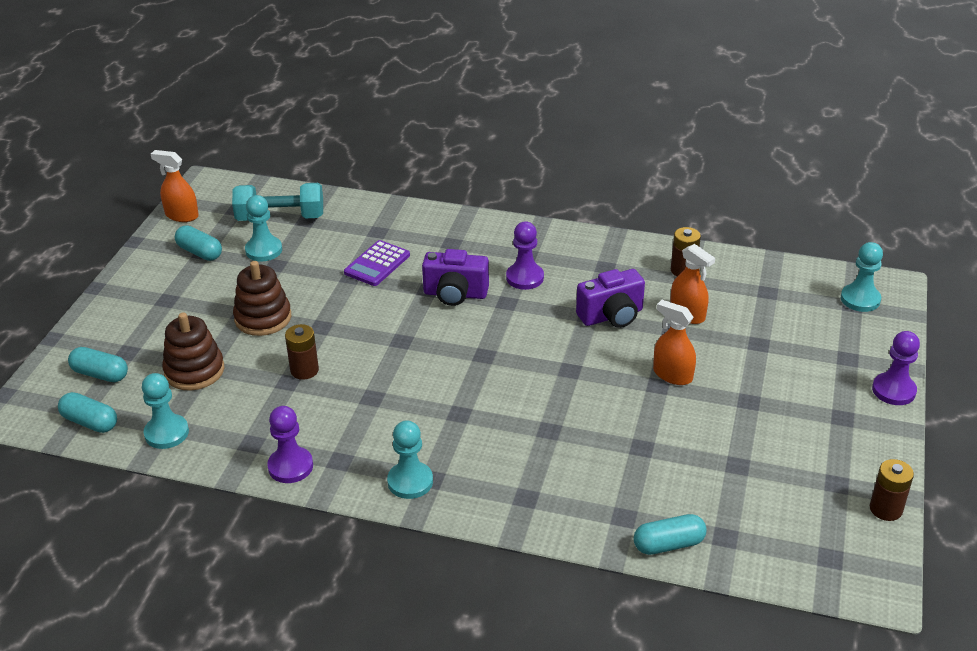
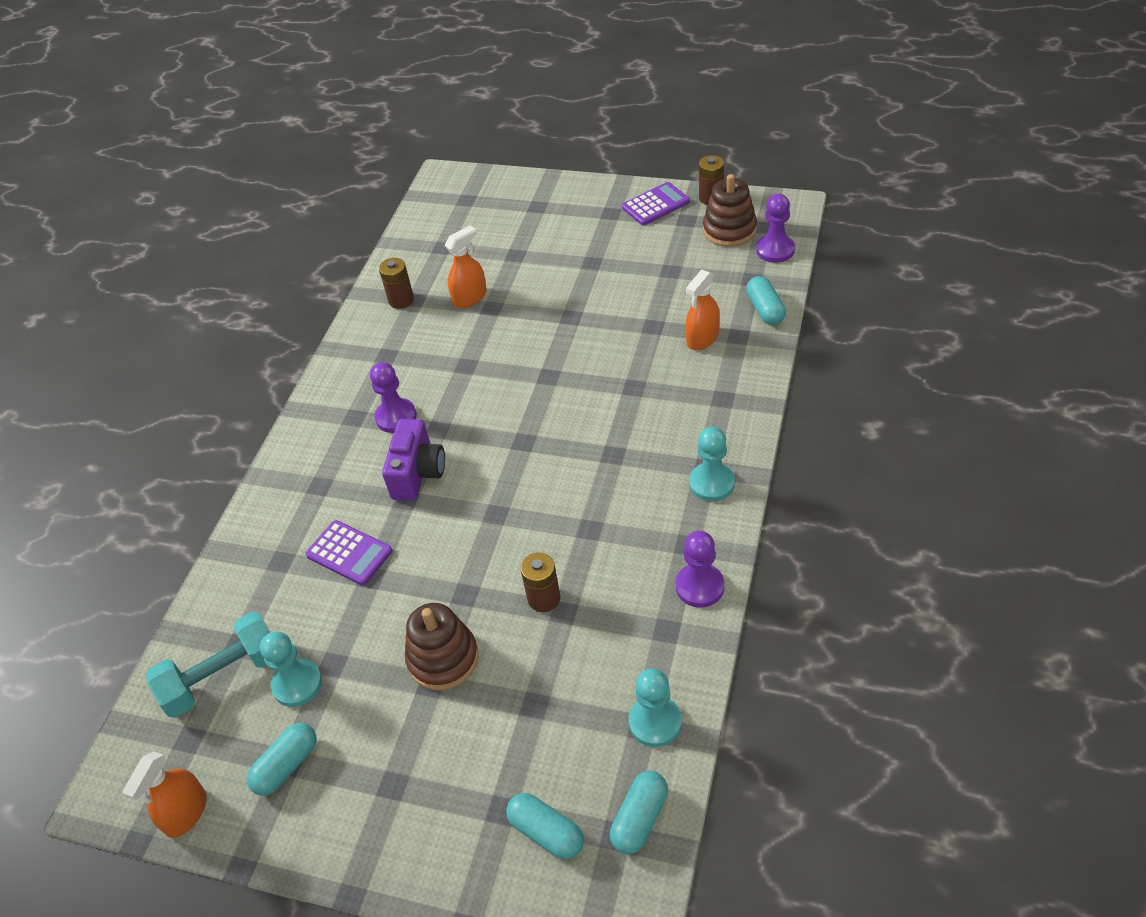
camera: 85 degrees left, 10 degrees up
turquoise capsule [68,347,128,382] -> turquoise capsule turned 75 degrees counterclockwise [506,793,584,859]
brown stacking toy [162,312,224,390] -> brown stacking toy moved to [703,174,757,247]
turquoise dumbbell [232,183,323,221] -> turquoise dumbbell turned 60 degrees clockwise [146,611,270,718]
purple camera [576,269,645,328] -> none
orange spray bottle [653,300,696,385] -> orange spray bottle moved to [685,270,720,350]
turquoise pawn [841,242,883,312] -> none
purple pawn [872,331,920,405] -> purple pawn moved to [756,194,795,263]
none -> purple calculator [622,182,690,226]

